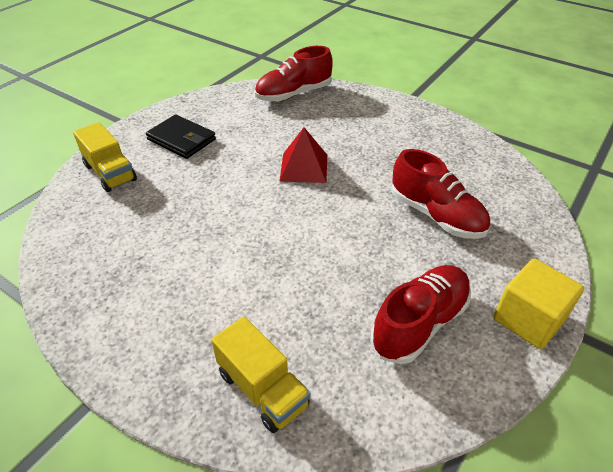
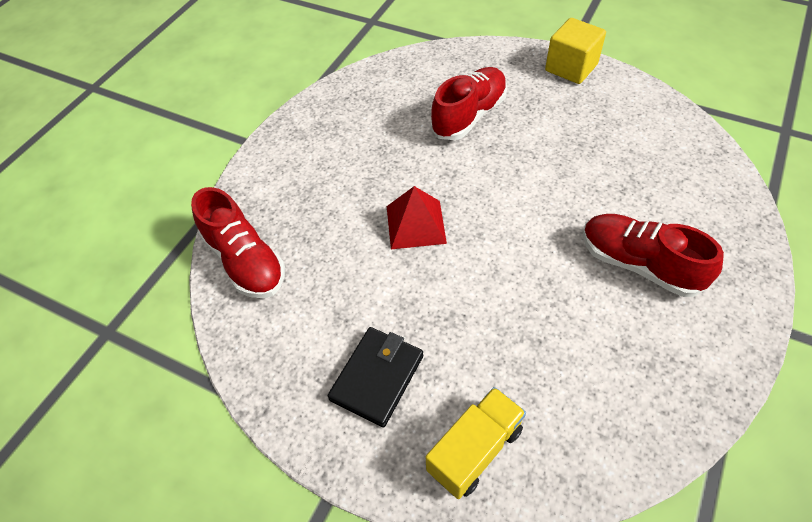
camera: 95 degrees left, 10 degrees up
yellow truck [211,317,311,433] -> none
red shoe [370,265,471,364] -> red shoe moved to [583,214,724,297]

